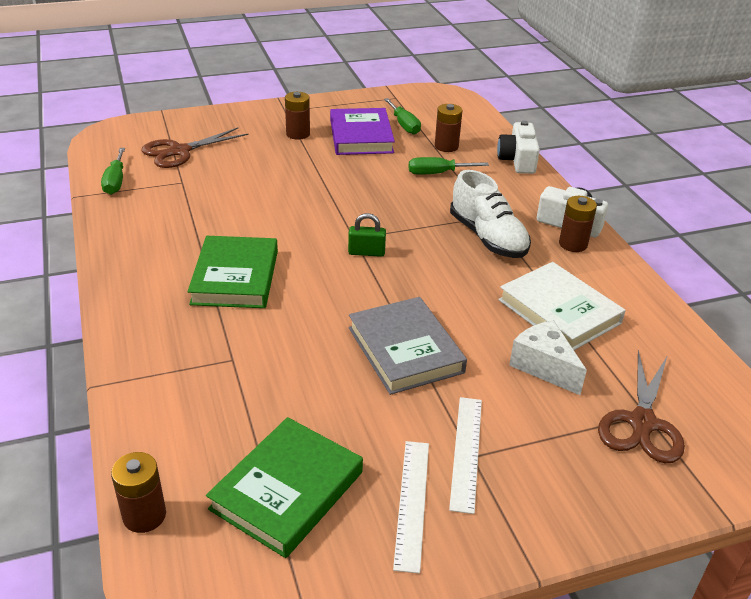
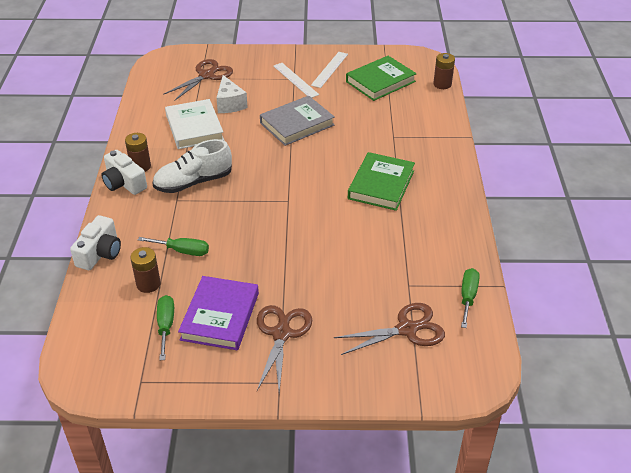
camera: 160 degrees left, 5 degrees up
brown battery [285,92,310,140] -> brown scissors [257,305,312,392]
green padlock [348,213,386,257] -> none
grey book [349,297,467,395] -> grey book turned 60 degrees clockwise [260,96,335,146]
white ruler [449,397,482,514] -> white ruler turned 60 degrees counterclockwise [273,63,319,98]
white shoe [450,170,531,258] -> white shoe turned 105 degrees counterclockwise [152,139,232,193]

